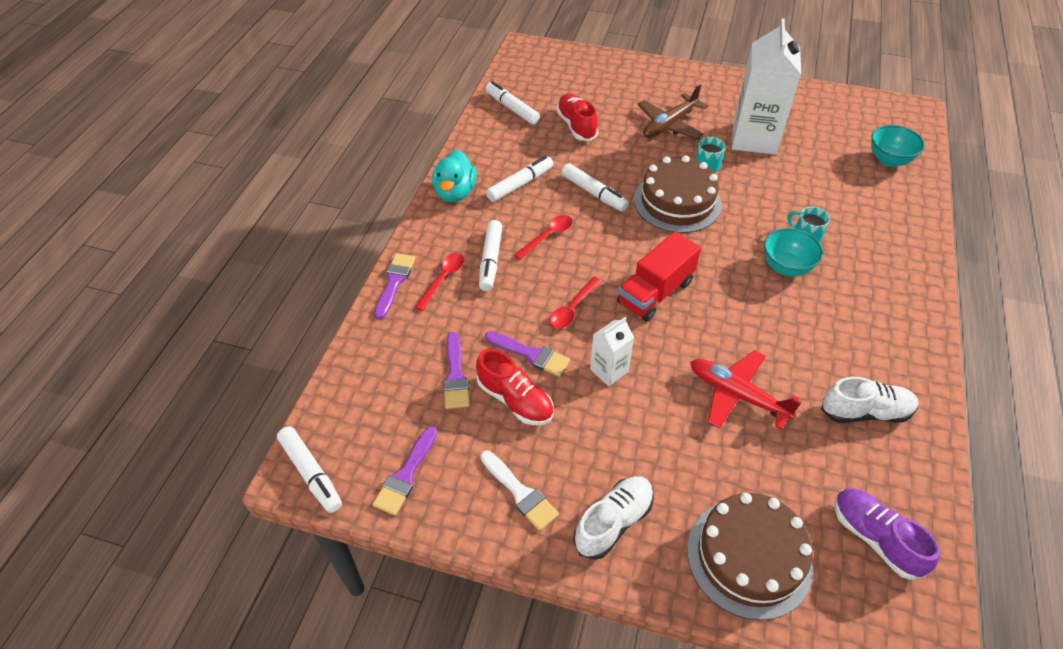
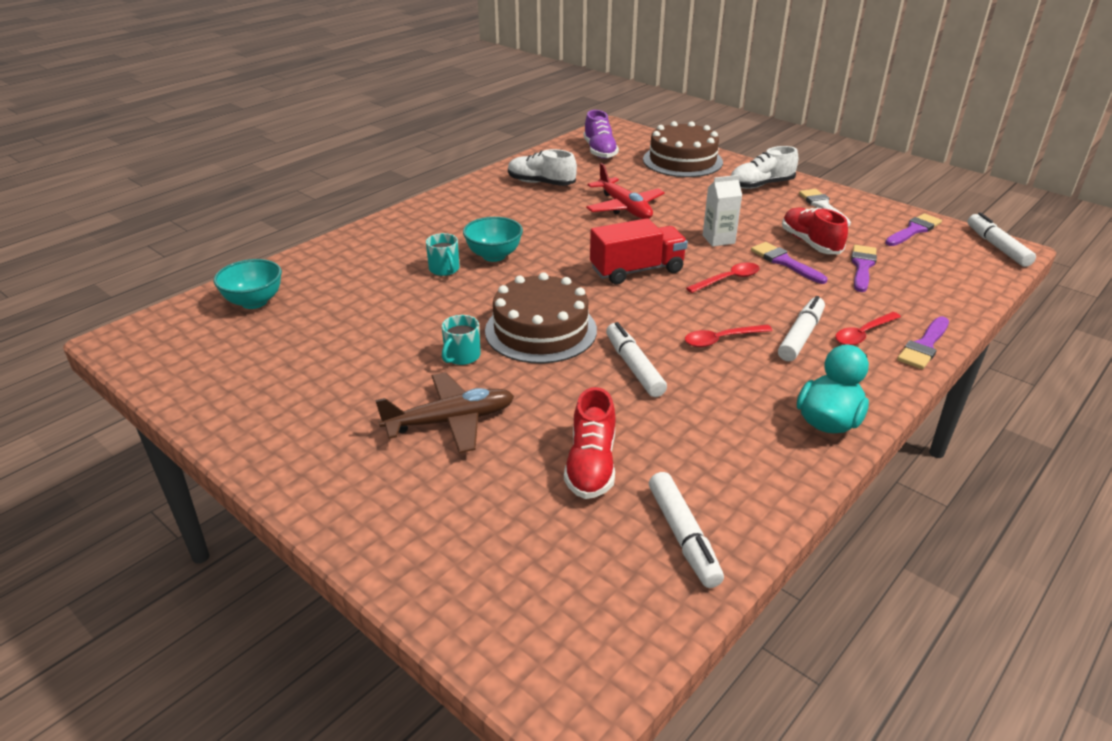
camera: 155 degrees left, 15 degrees down
white marker [486,156,553,202] -> none
white carton [732,18,801,155] -> none

